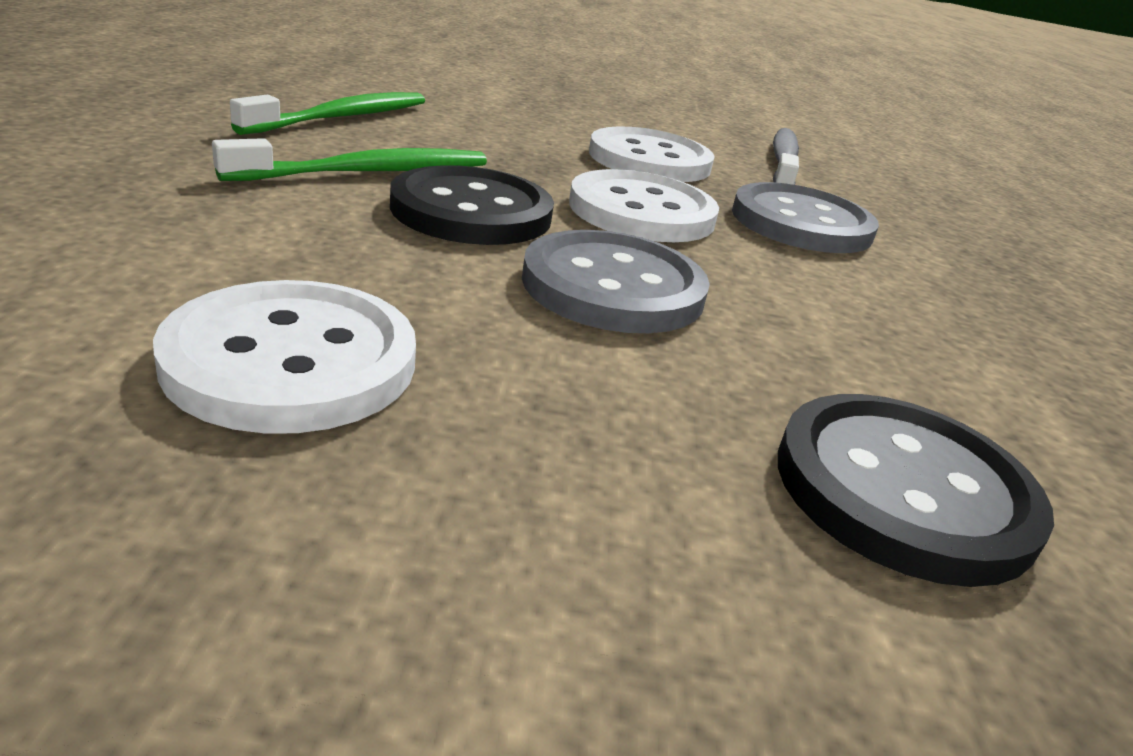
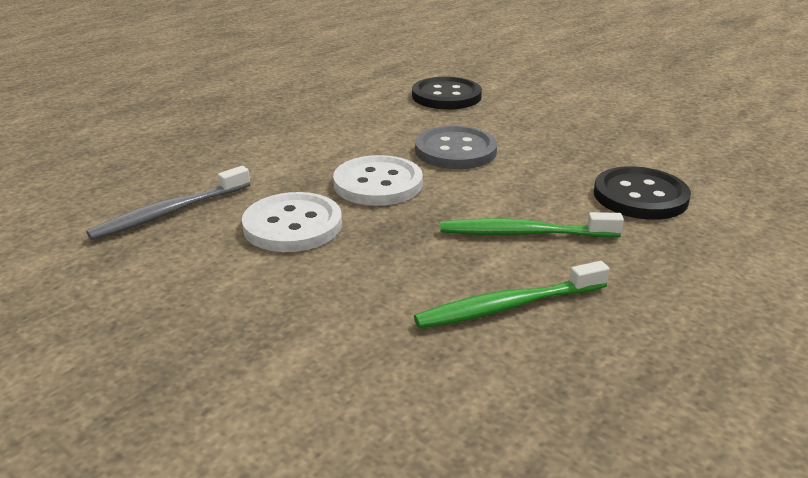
camera: 140 degrees left, 0 degrees up
white button [153,280,416,434] -> none
black button [390,165,554,245] -> black button moved to [594,166,691,220]
grey button [732,182,879,253] -> none

